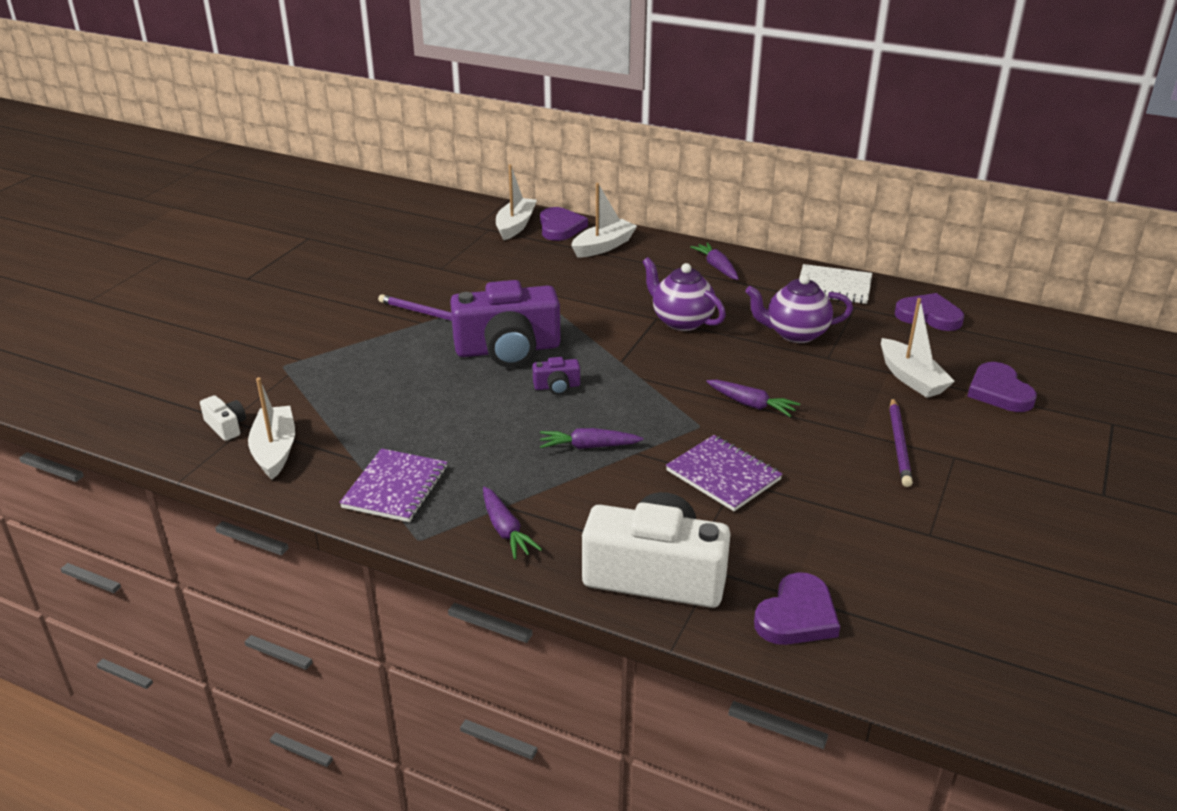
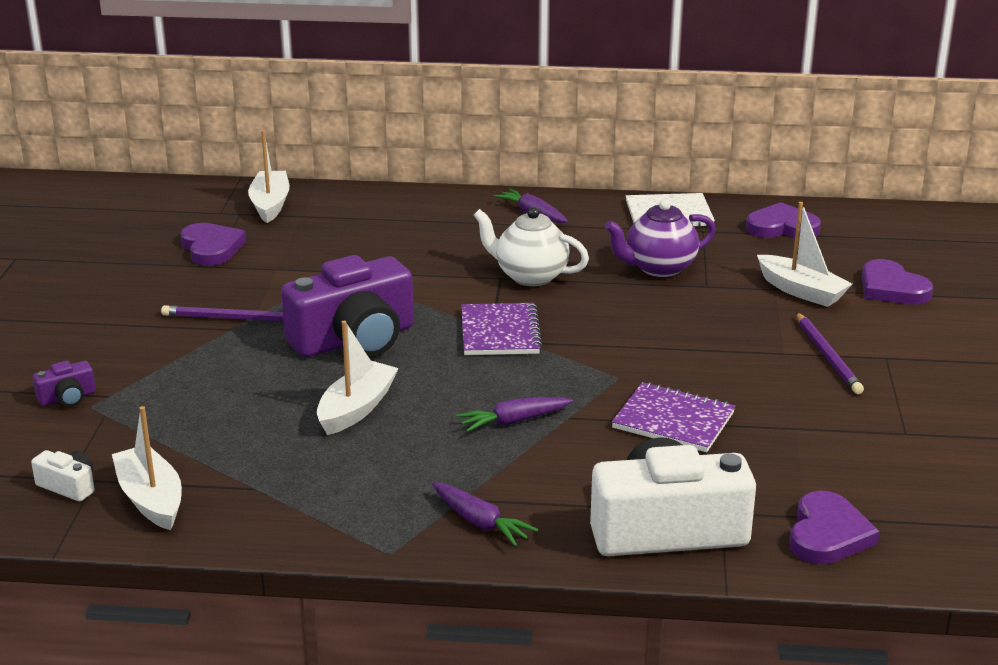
camera: 20 degrees left, 5 degrees down
purple notebook [339,448,448,522] -> purple notebook moved to [461,303,542,355]
purple camera [532,357,580,395] -> purple camera moved to [33,361,96,407]
purple heart [540,207,588,241] -> purple heart moved to [180,223,246,266]
white boat [571,183,637,258] -> white boat moved to [317,321,399,435]
purple teapot [642,257,726,331] -> white teapot [474,207,589,286]
purple carrot [706,380,800,417] -> none

